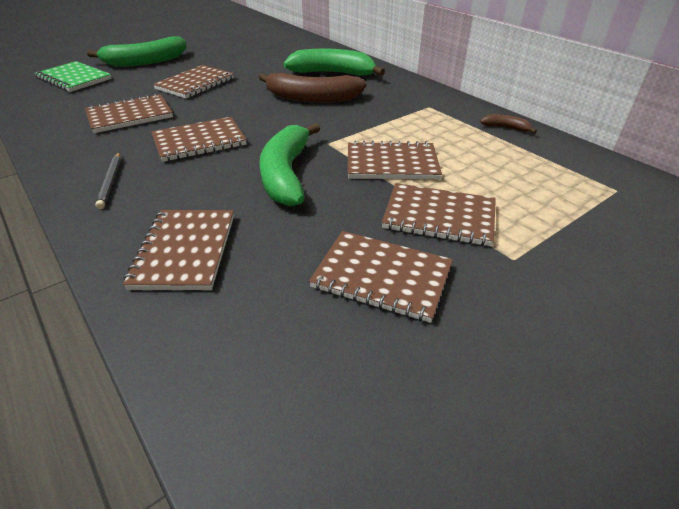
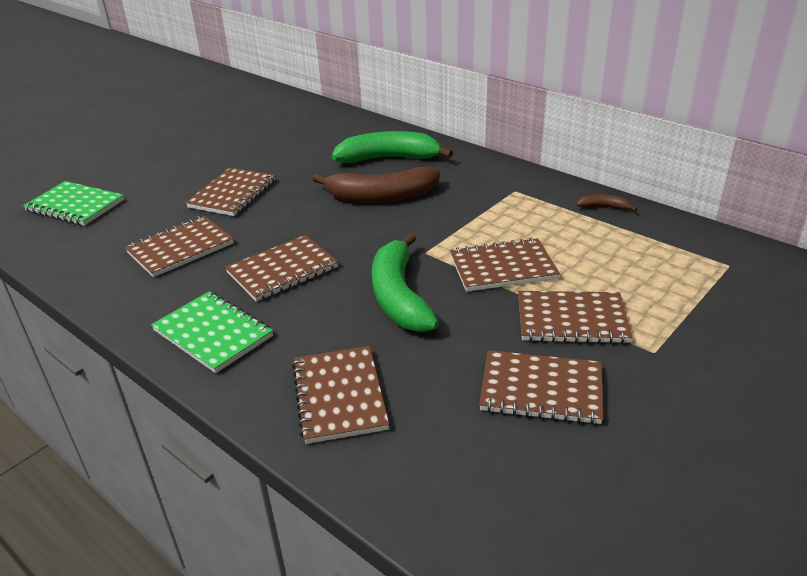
camera: 10 degrees left, 5 degrees down
green banana [87,36,186,67] -> none
grey pencil [95,153,121,209] -> green notebook [151,291,273,373]

